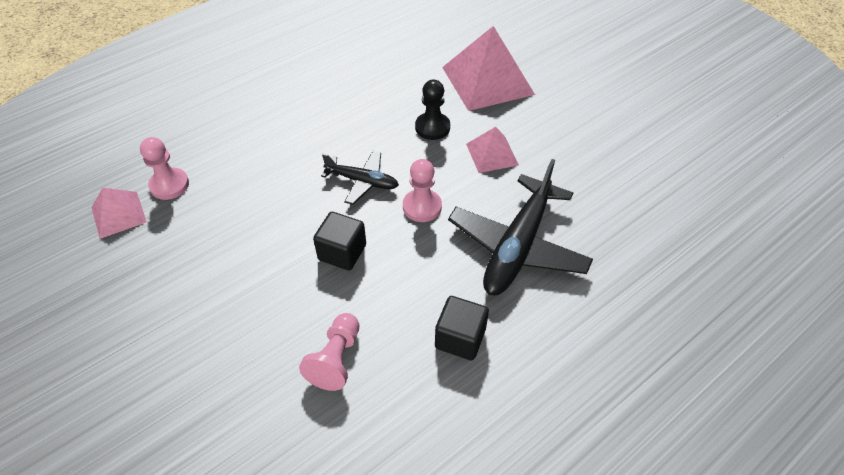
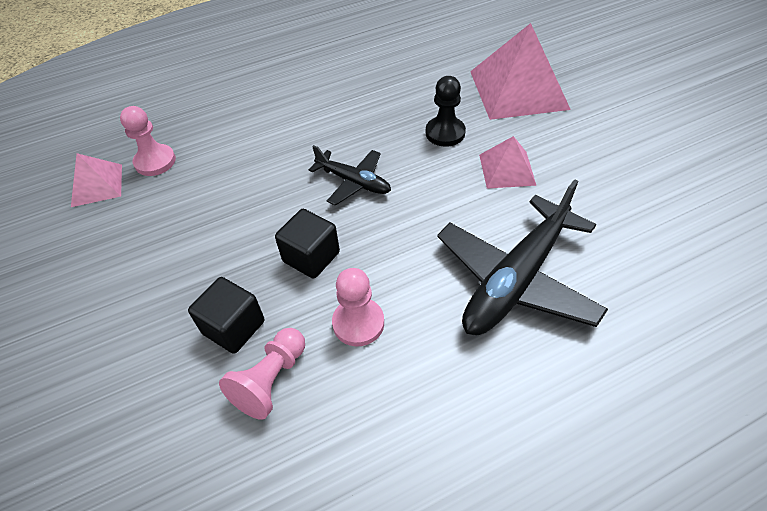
camera: 15 degrees right, 0 degrees up
pink pawn [403,159,442,222] -> pink pawn moved to [332,268,384,346]
black cube [435,296,489,360] -> black cube moved to [188,277,264,354]

